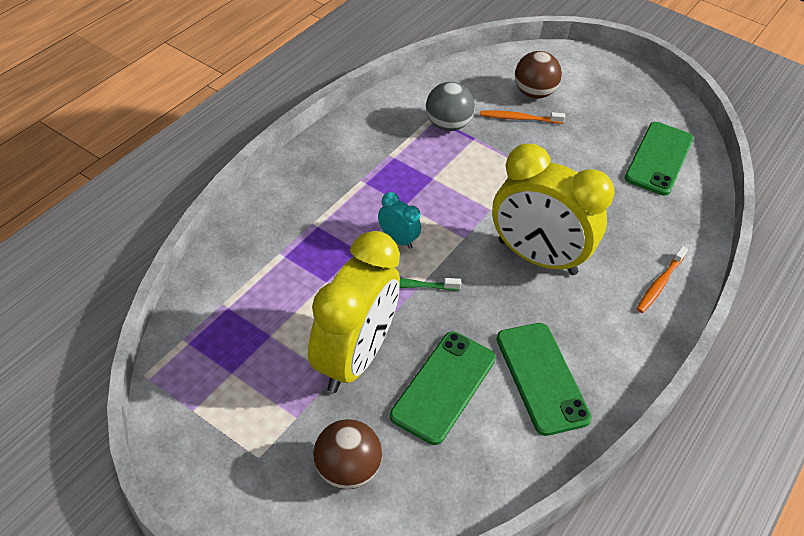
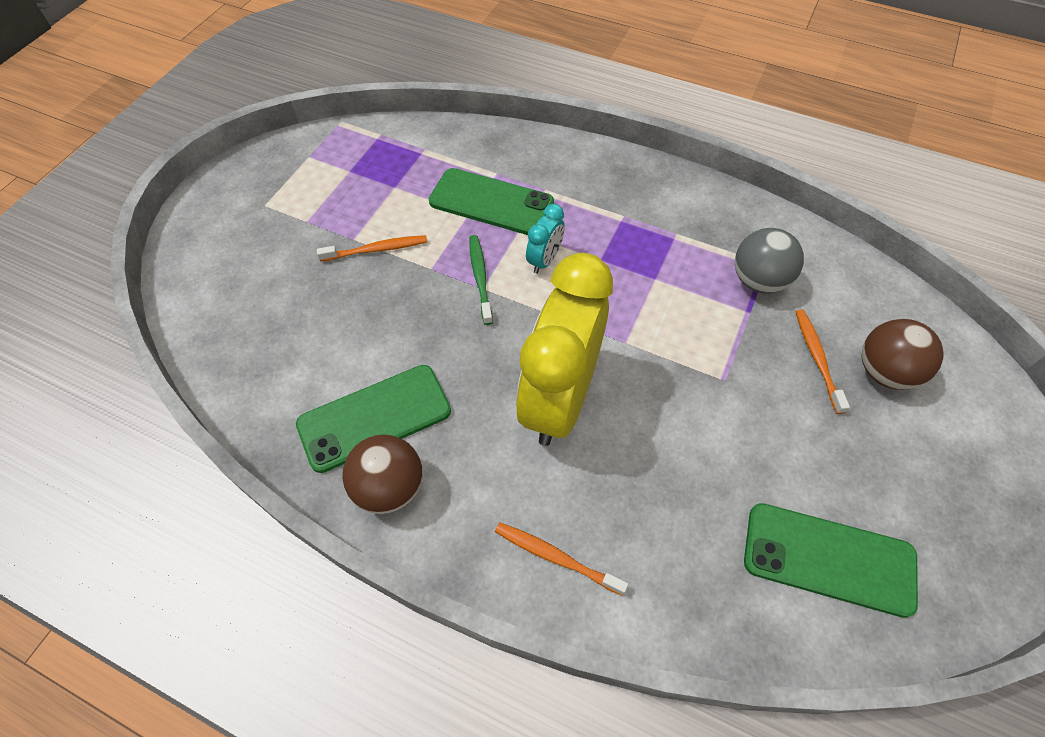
camera: 85 degrees right, 10 degrees up
yellow clock [308,231,400,393] -> orange toothbrush [317,235,427,261]
brown ball [313,419,382,489] -> brown ball moved to [342,434,422,514]
green phone [390,332,496,445] -> green phone moved to [429,168,554,235]

